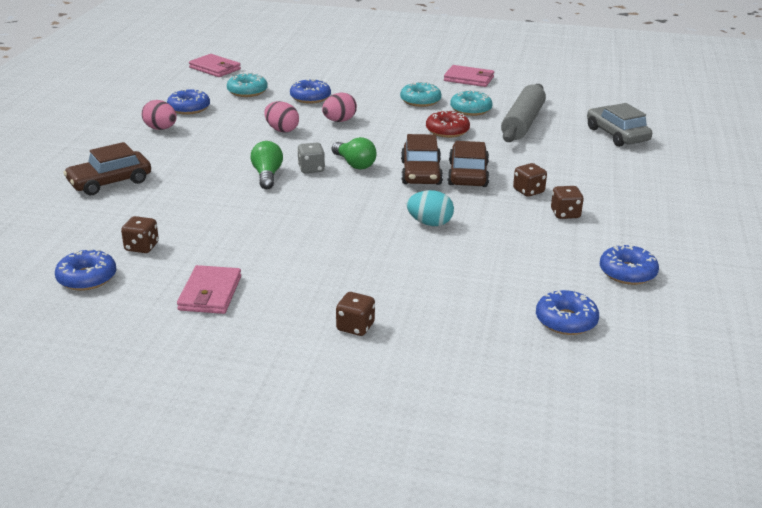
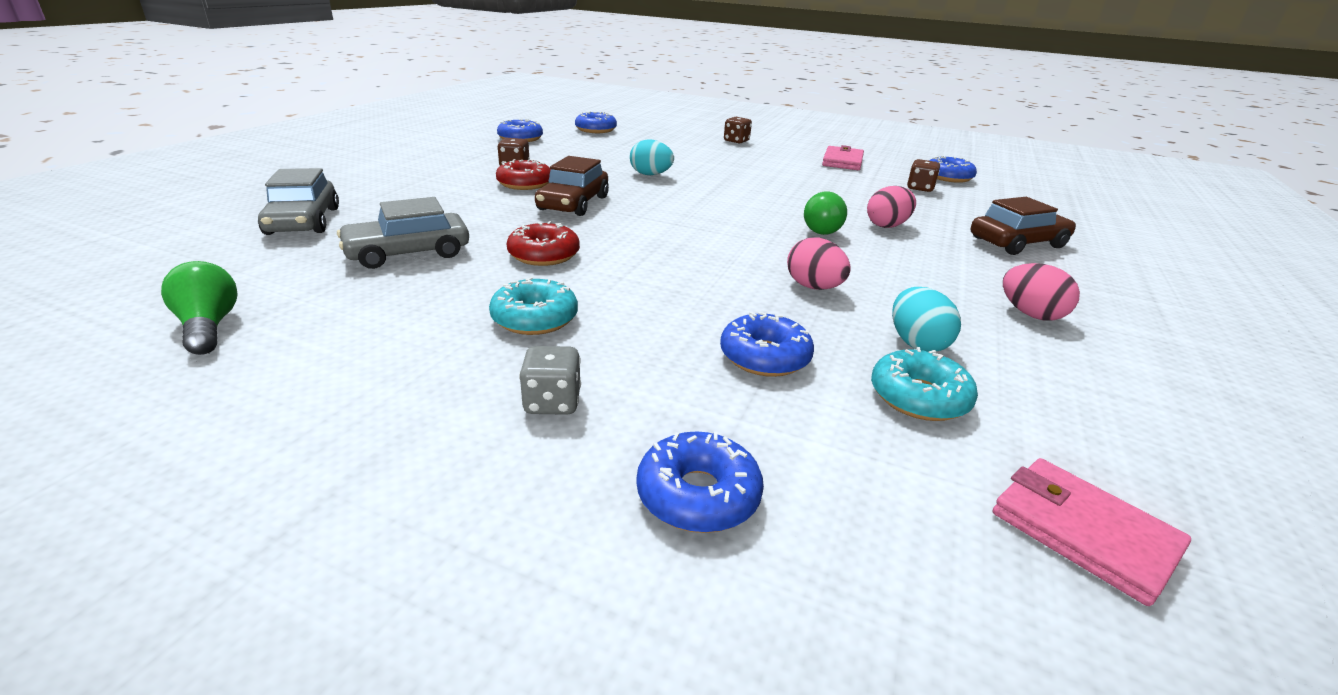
camera: 170 degrees left, 0 degrees up
blue donut [167,89,210,115] -> blue donut moved to [637,431,764,533]
grey dice [297,143,325,173] -> grey dice moved to [519,346,581,415]
pink egg [322,92,357,122] -> pink egg moved to [867,186,916,228]
green light bulb [332,137,377,170] -> green light bulb moved to [161,261,237,355]
brown car [401,134,443,185] -> none
pink wallet [444,65,494,87] -> none
turquoise donut [450,90,493,116] -> none
grey rolling pin [501,84,546,142] -> grey car [337,197,469,269]
brown dice [513,163,547,197] -> red donut [496,159,551,190]
none -> turquoise egg [892,287,961,352]

